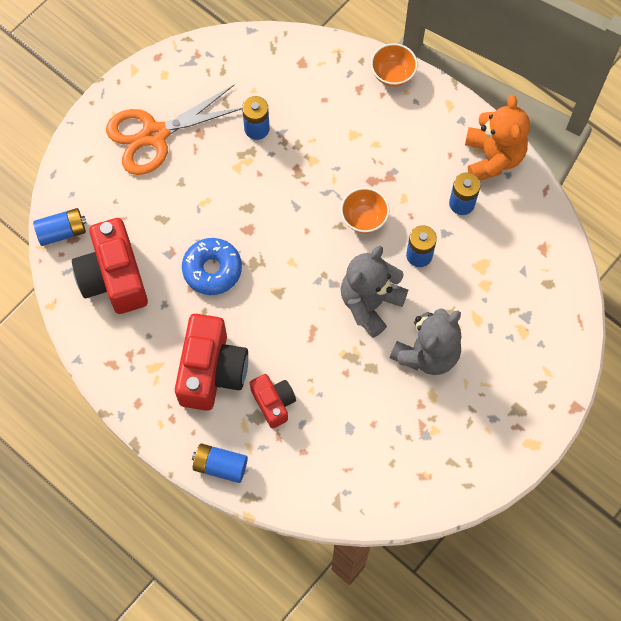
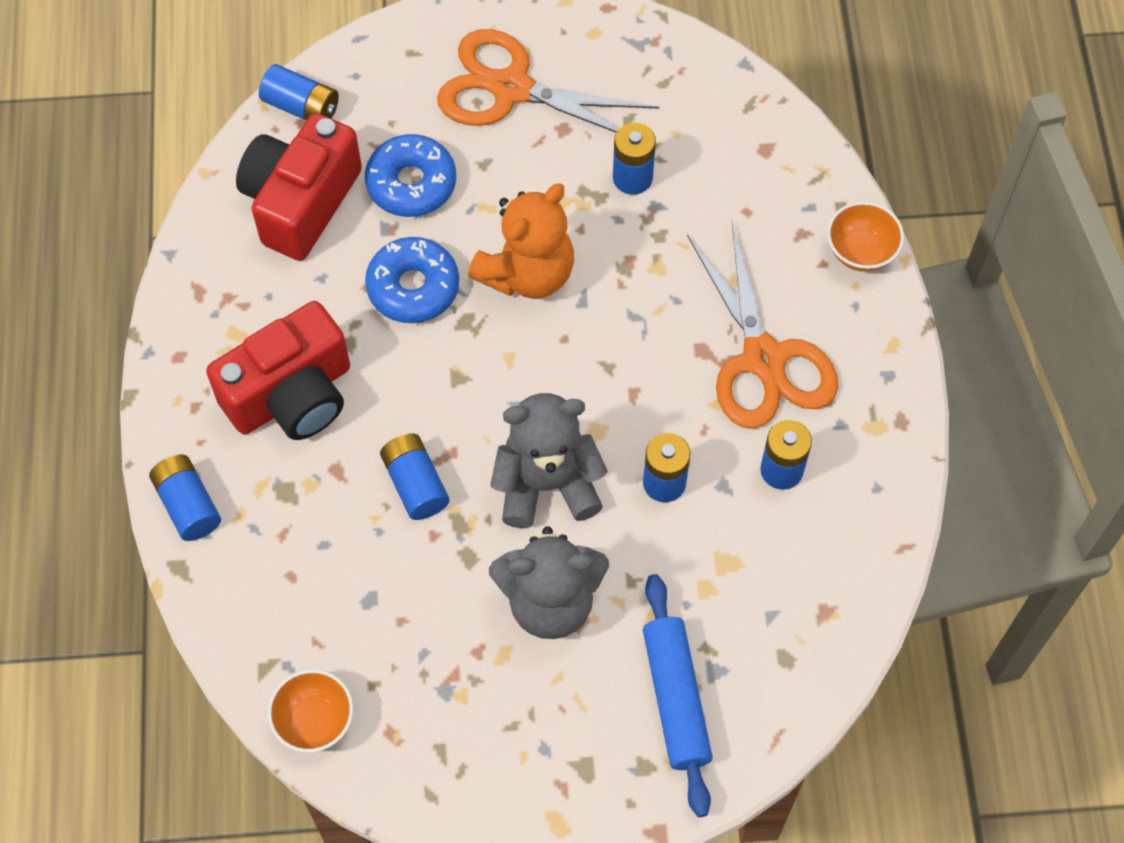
camera: 45 degrees right, 5 degrees down
red camera [250,374,296,428] -> none
orange bowl [341,188,389,233] -> orange bowl moved to [268,670,353,752]
orange teddy bear [465,95,530,181] -> orange teddy bear moved to [468,183,574,299]
none -> blue donut [365,134,456,217]
none -> blue battery [380,433,449,520]
none -> blue rolling pin [643,574,713,817]
none -> orange scissors [687,221,838,429]

